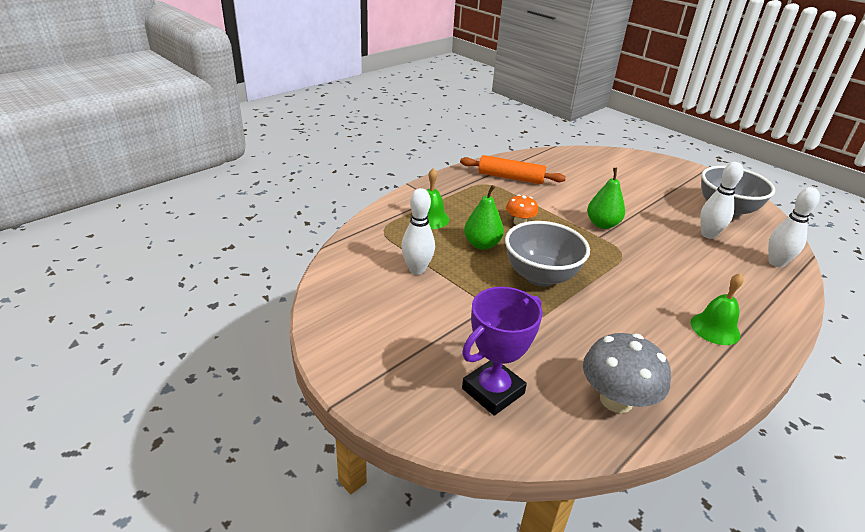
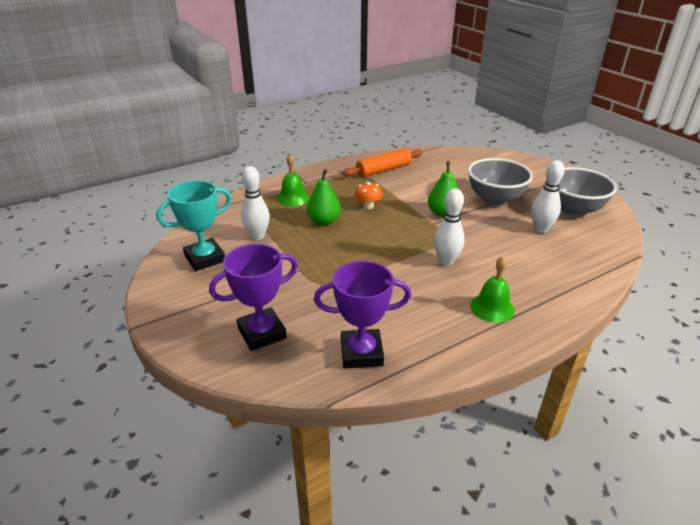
camera: 15 degrees right, 0 degrees up
orange rolling pin [460,155,566,184] -> orange rolling pin turned 60 degrees counterclockwise [343,148,423,177]
grey bowl [505,221,590,287] -> grey bowl moved to [468,158,533,206]
grey mushroom [583,333,671,413] -> purple trophy [314,261,411,368]
white bowling pin [768,187,820,267] -> white bowling pin moved to [434,189,465,266]
none -> turquoise trophy [156,180,232,271]

